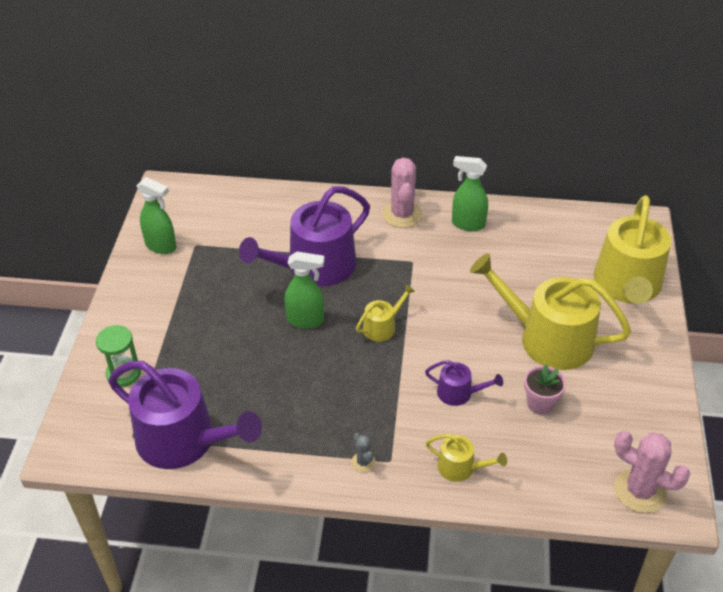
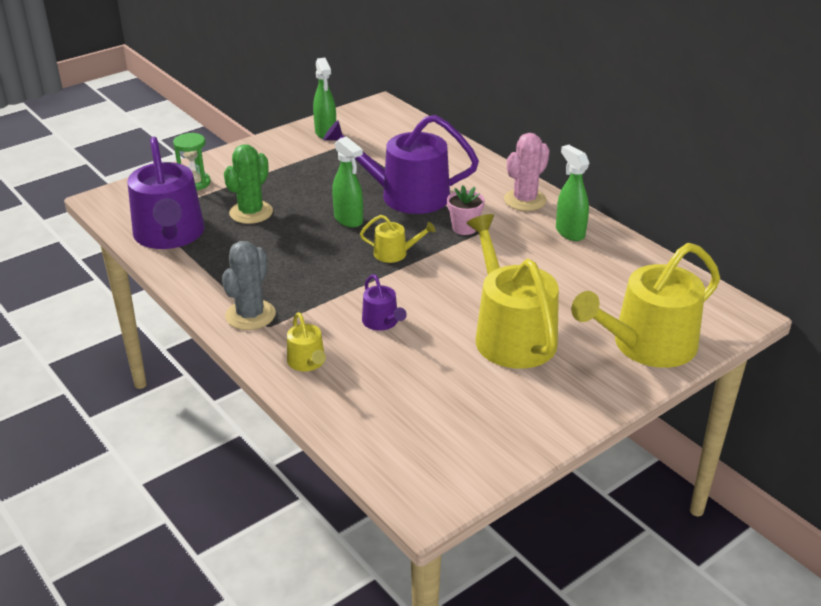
camera: 45 degrees right, 10 degrees down
grey cactus [351,433,376,473] -> grey cactus [222,241,276,330], size x2.06
pink flower pot [524,364,566,415] -> pink flower pot moved to [447,185,485,235]
pink cactus [614,431,691,513] -> none
none -> green cactus [224,144,273,224]

